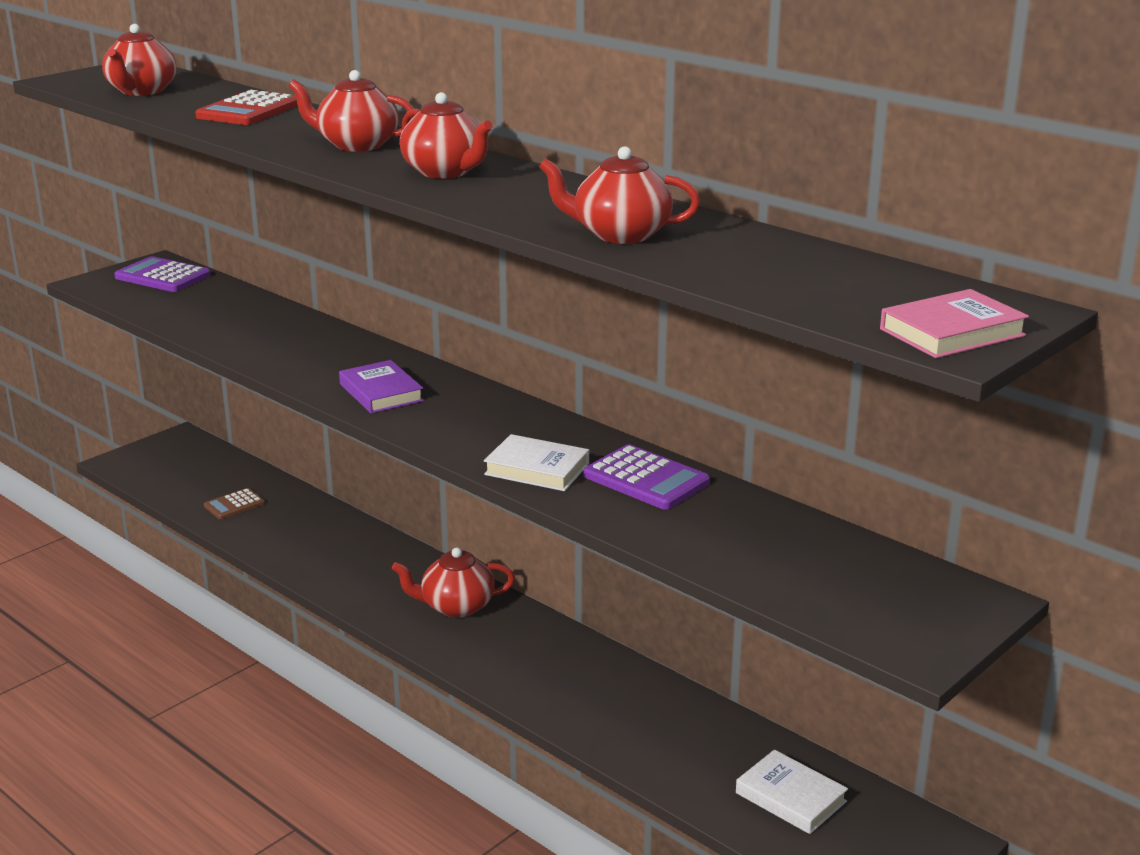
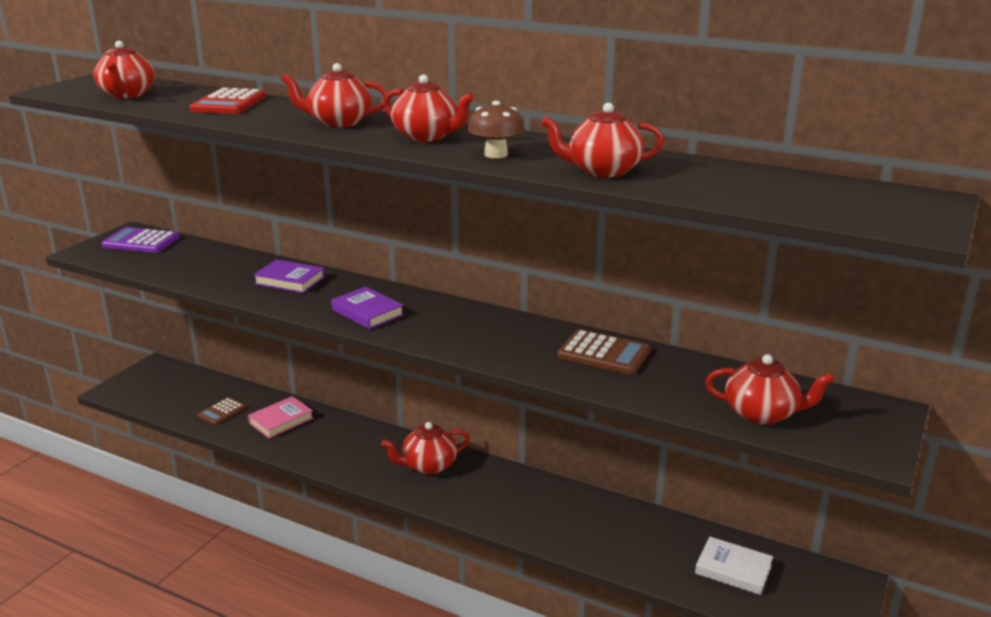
camera: 15 degrees left, 0 degrees up
white book [484,434,589,491] -> none
purple calculator [583,444,710,510] -> brown calculator [557,329,651,375]
pink book [880,289,1029,358] -> pink book moved to [248,396,314,438]
none -> purple book [253,259,325,293]
none -> brown mushroom [467,101,525,158]
none -> red teapot [705,354,834,425]

